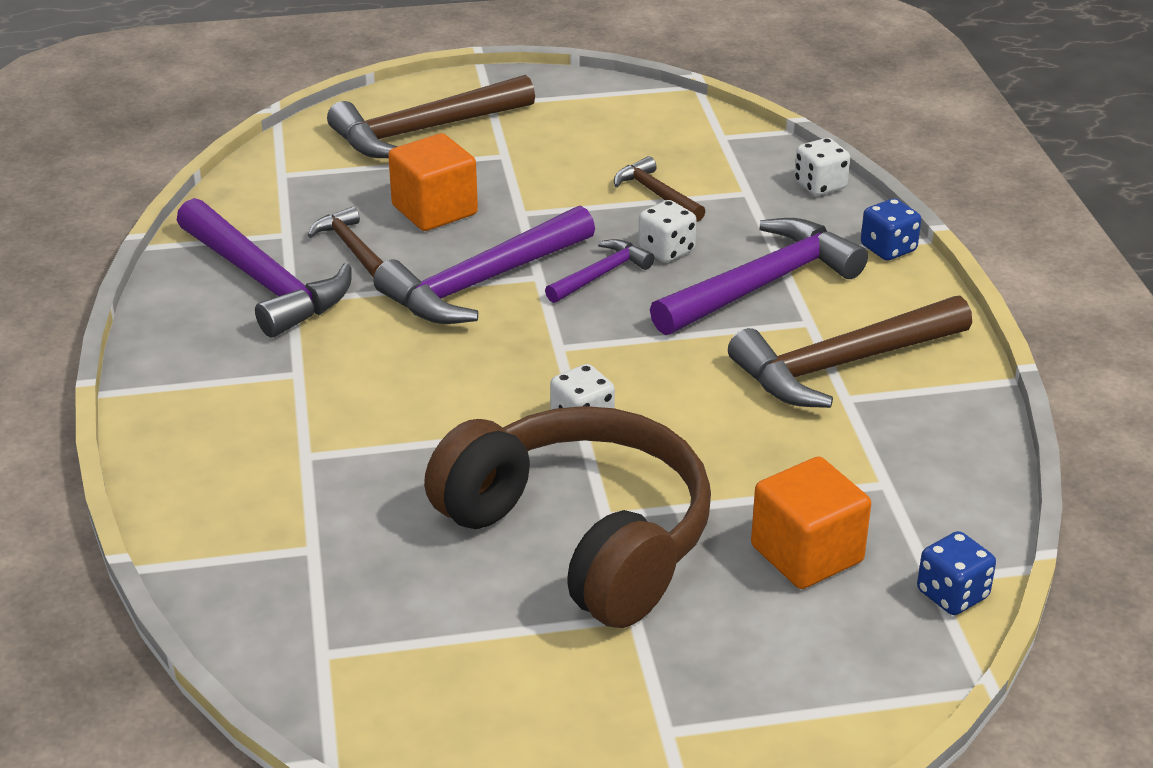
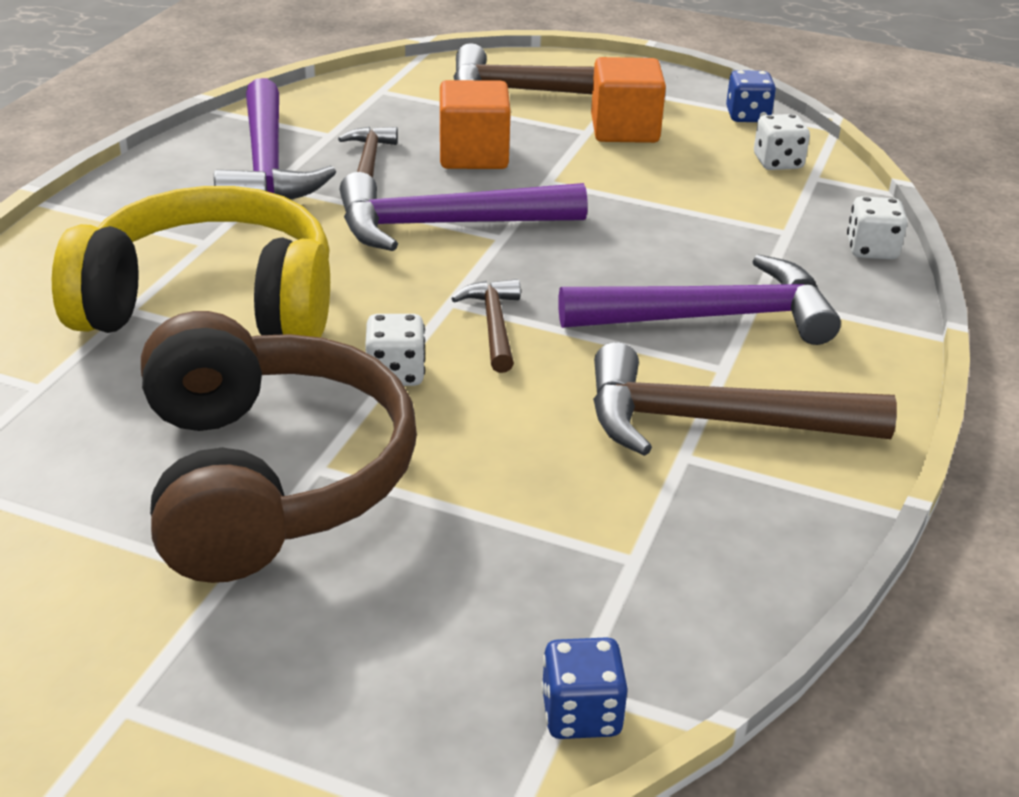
camera: 30 degrees right, 0 degrees up
purple hammer [545,239,654,303] -> none
brown hammer [614,156,706,222] -> brown hammer moved to [451,279,521,373]
white dice [638,200,697,263] -> white dice moved to [754,114,810,170]
orange cube [751,456,871,589] -> orange cube moved to [591,57,666,143]
blue dice [861,198,921,261] -> blue dice moved to [726,70,776,122]
none -> yellow headphones [52,186,330,337]

